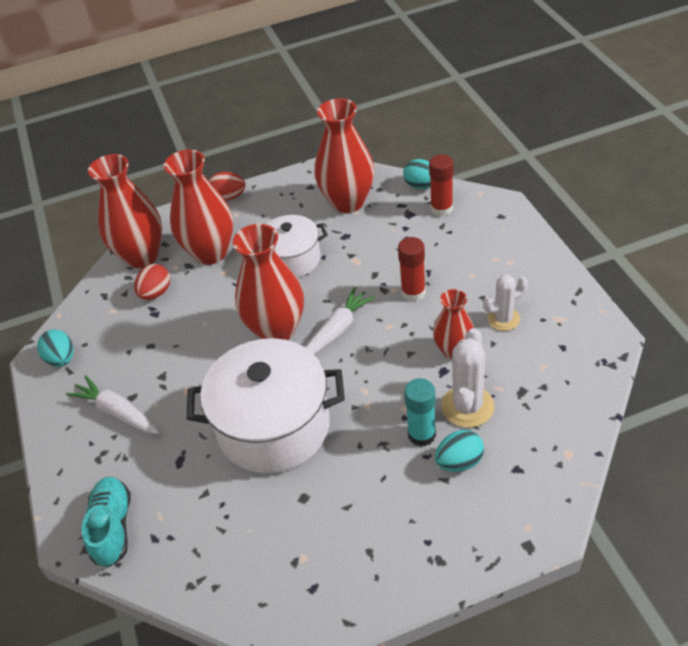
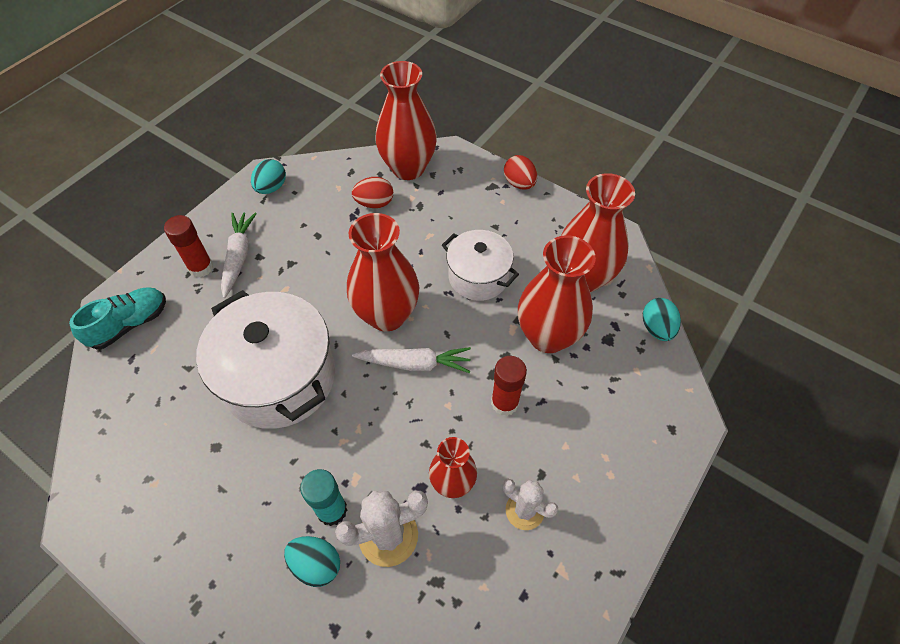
camera: 50 degrees right, 10 degrees up
red vase [164,150,233,265] -> red vase moved to [518,235,596,353]
red glue stick [429,154,453,217] -> red glue stick moved to [164,215,213,277]

